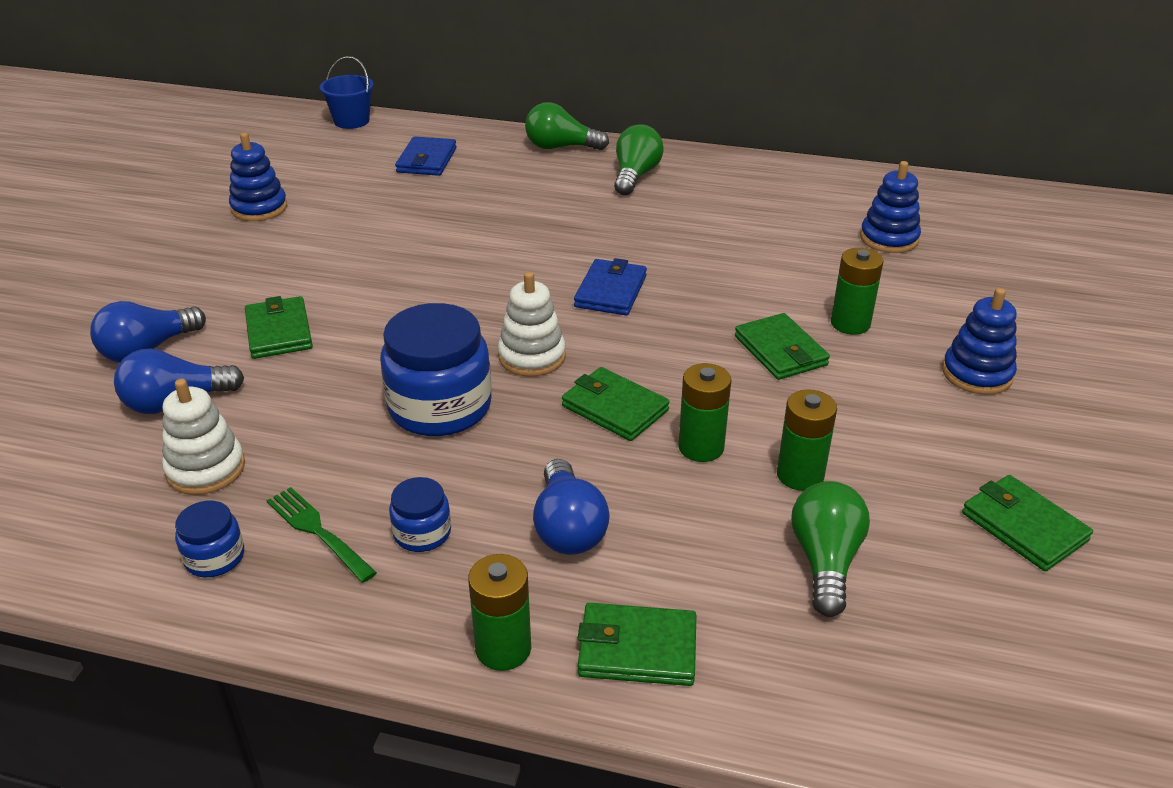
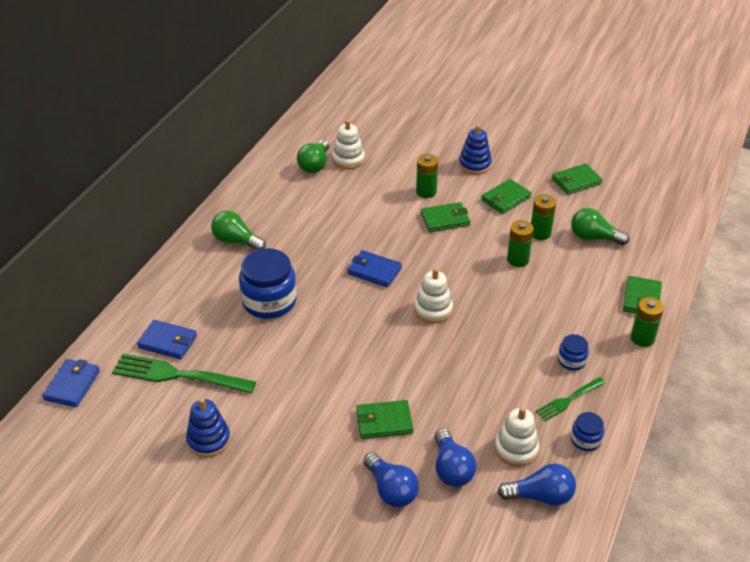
camera: 80 degrees left, 5 degrees up
blue bucket [320,56,374,129] -> blue wallet [42,359,100,407]
blue jar [380,303,492,436] -> blue jar moved to [239,248,297,319]
green light bulb [525,102,609,150] -> green light bulb moved to [297,140,329,173]
blue light bulb [533,459,610,555] -> blue light bulb moved to [498,463,576,506]
green wallet [562,367,670,441] -> green wallet moved to [481,179,531,214]
blue stacking toy [860,161,921,253] -> white stacking toy [332,120,365,169]
none -> green fork [112,354,256,394]

